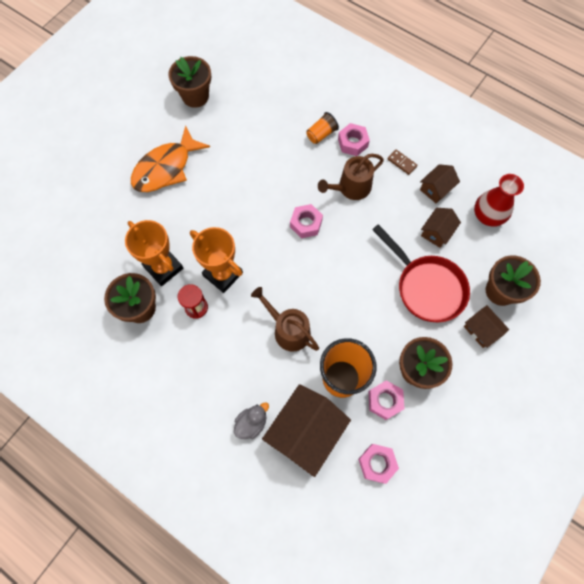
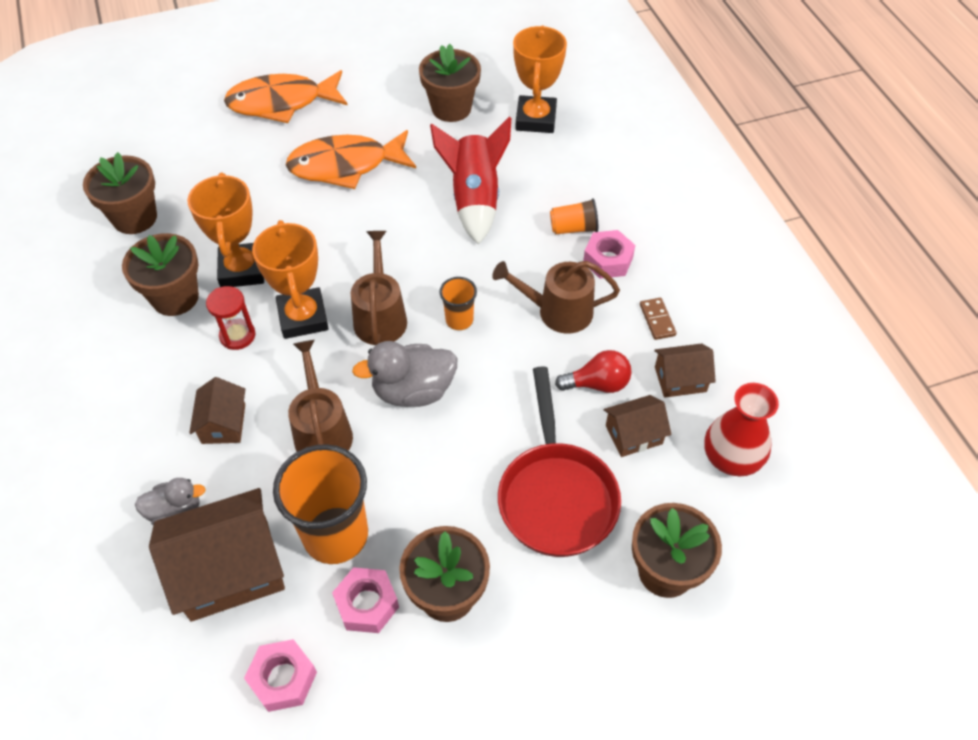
camera: 35 degrees right, 15 degrees down
pink nut [290,204,323,238] -> orange cup [439,277,477,330]
brown house [464,305,509,348] -> brown house moved to [189,377,245,444]
none -> brown flower pot [83,152,157,234]
none -> orange fish [224,70,348,123]
none -> brown watering can [351,231,407,345]
none -> grey duck [352,341,457,407]
none -> red rocket [430,117,511,245]
none -> orange trophy [513,26,567,133]
none -> red light bulb [555,350,632,393]

